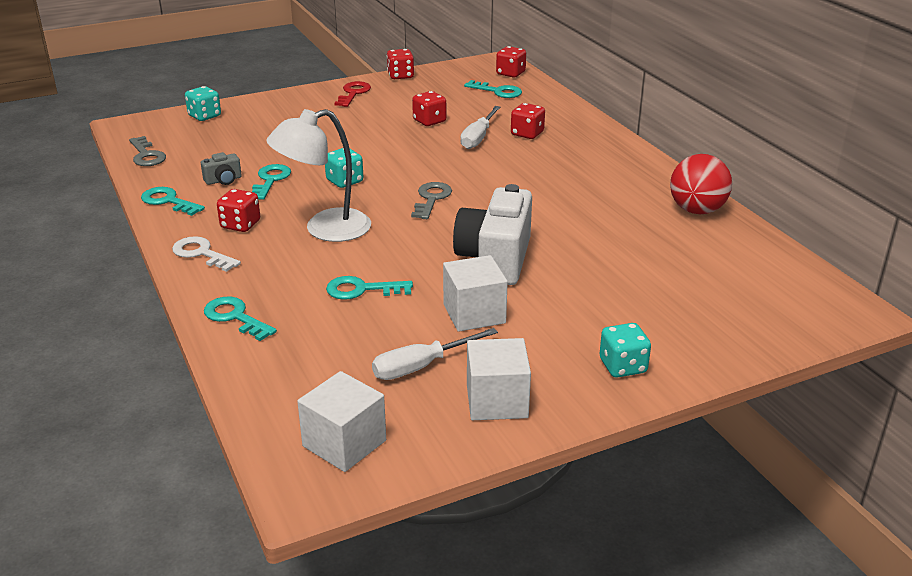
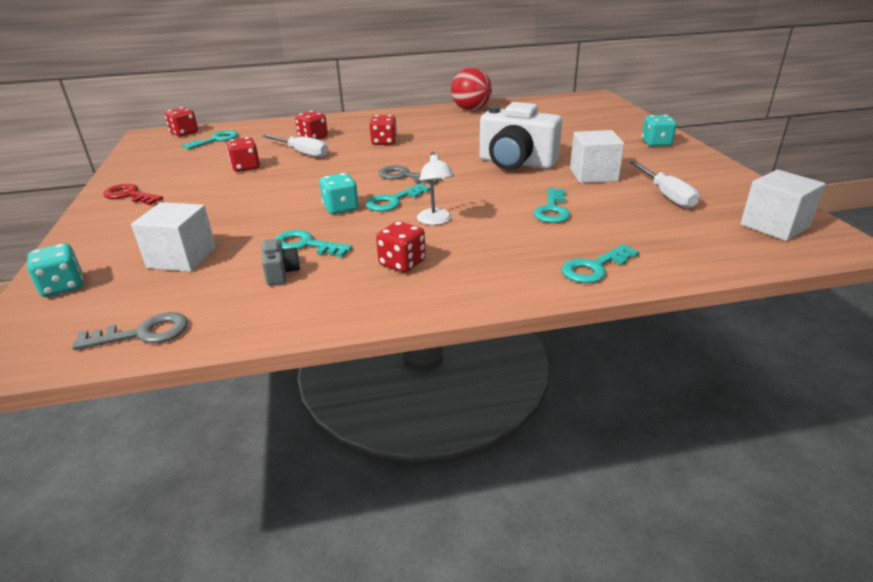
camera: 75 degrees left, 0 degrees up
turquoise key [141,187,205,216] -> turquoise key moved to [365,183,431,212]
white key [172,236,241,272] -> none
white lamp [266,109,371,242] -> white lamp [417,152,454,225], size x0.54
red dice [387,49,414,79] -> red dice moved to [369,115,397,145]
white cube [467,338,531,420] -> white cube moved to [131,202,216,272]

